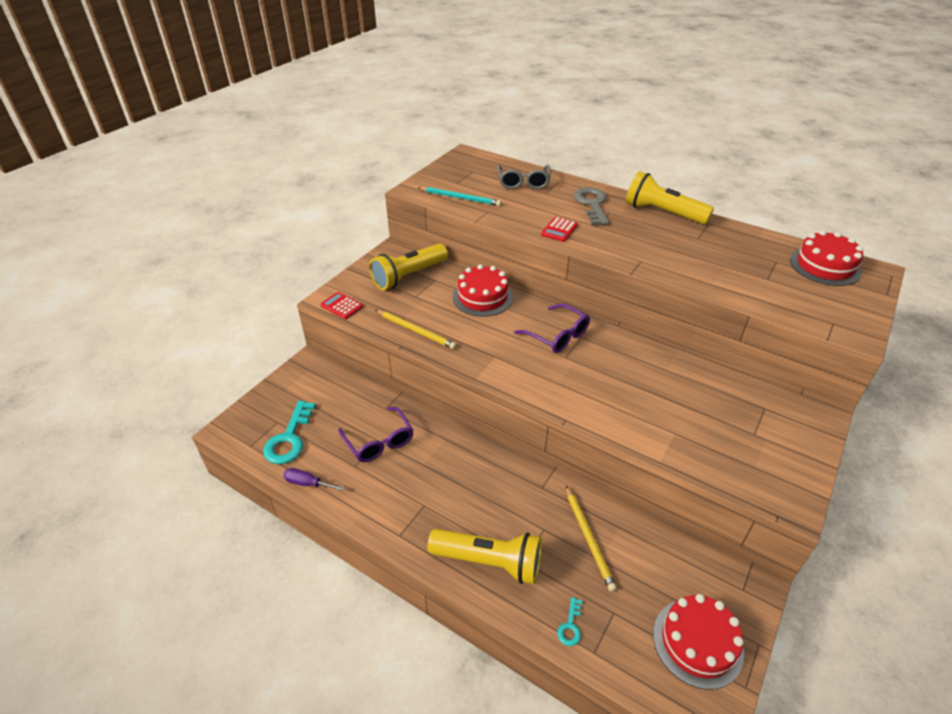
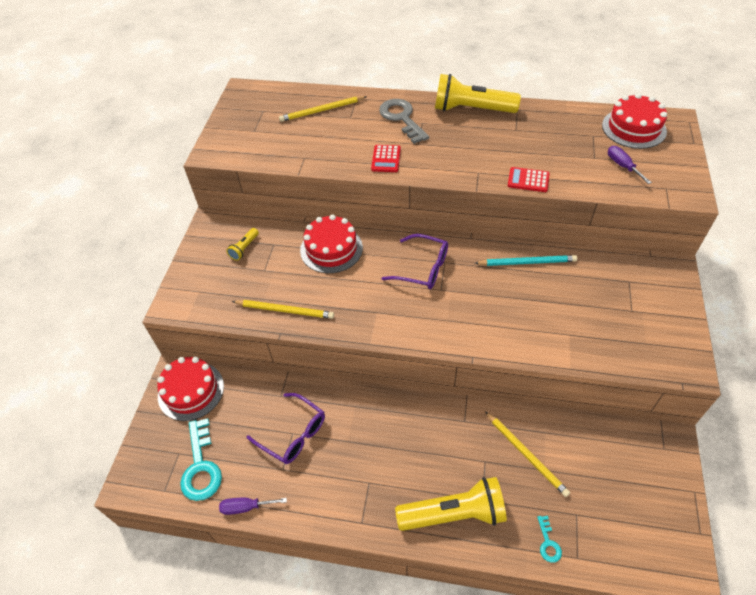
camera: 20 degrees left, 10 degrees up
red calculator [320,292,363,319] -> red calculator moved to [508,167,550,192]
yellow flashlight [369,243,448,290] -> yellow flashlight [226,228,259,261], size x0.46
turquoise pencil [418,187,501,206] -> turquoise pencil moved to [475,255,577,266]
grey glasses [497,164,551,189] -> yellow pencil [279,96,367,122]
red cake [653,594,744,690] -> red cake moved to [157,357,224,421]
none -> purple screwdriver [608,146,652,184]

